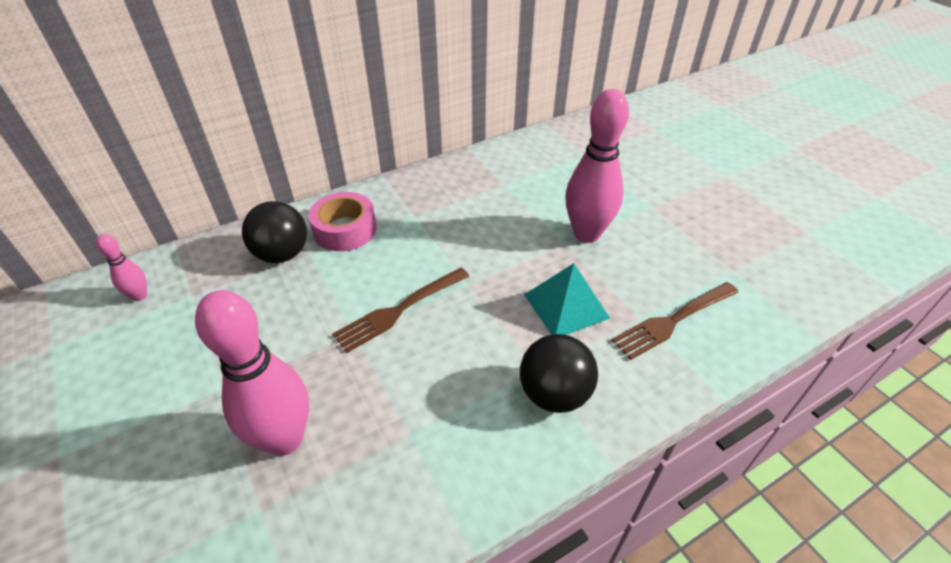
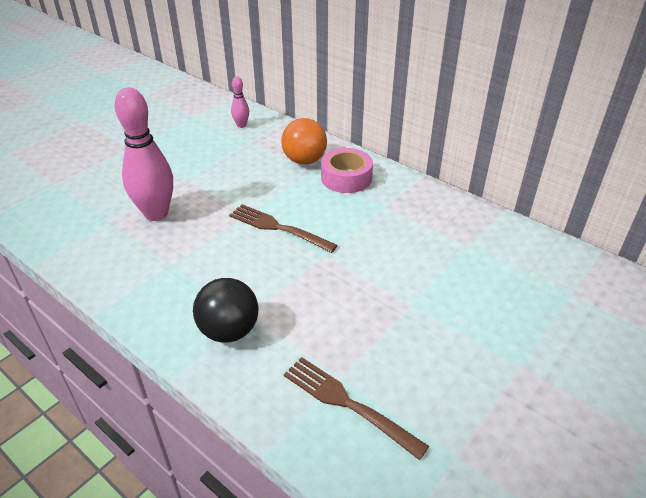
camera: 70 degrees right, 5 degrees down
black ball [242,201,307,263] -> orange ball [281,118,327,164]
turquoise pyramid [524,263,610,335] -> none
pink bowling pin [565,89,629,243] -> none

